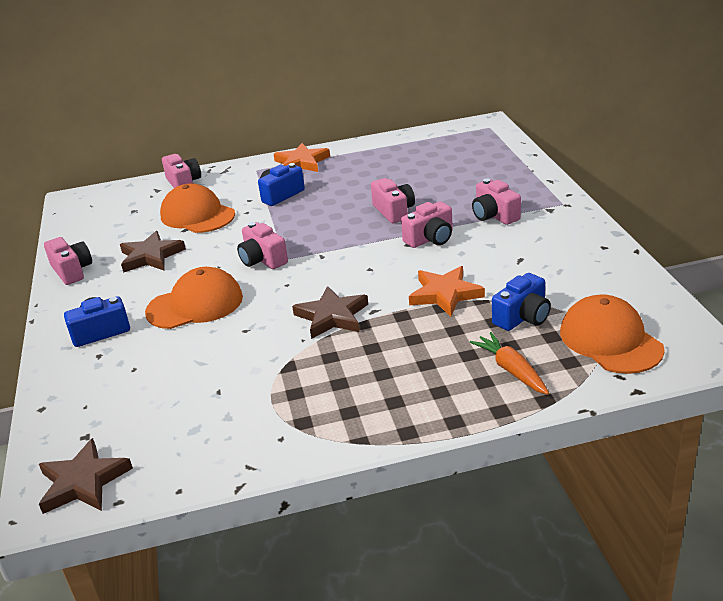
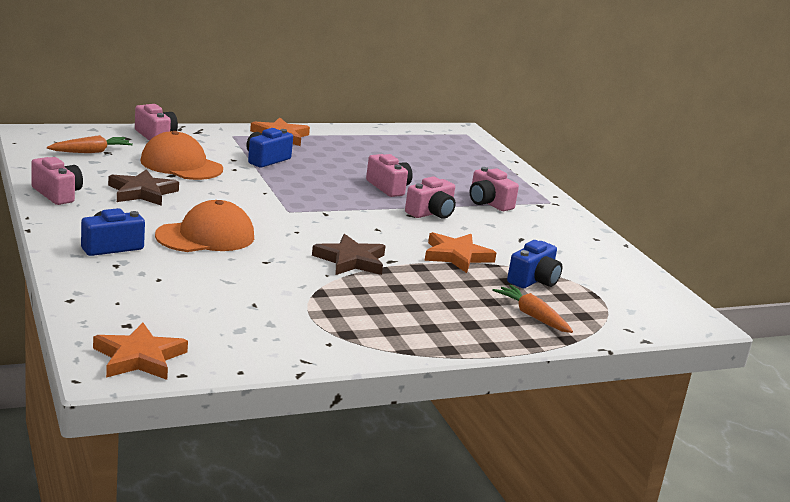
camera: 15 degrees left, 10 degrees down
brown star [39,438,133,514] -> orange star [93,323,188,380]
pink camera [237,222,288,269] -> none
orange cap [560,294,665,374] -> none
none -> orange carrot [47,135,133,153]

